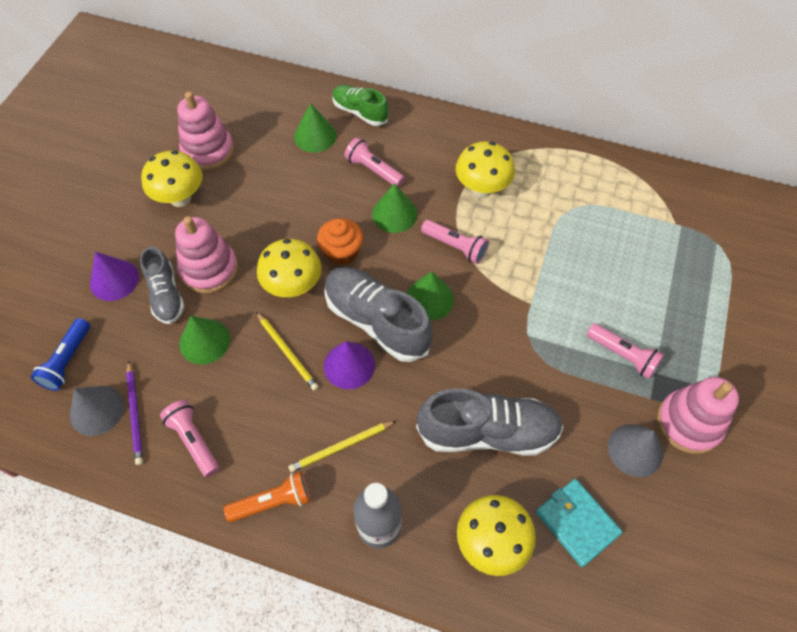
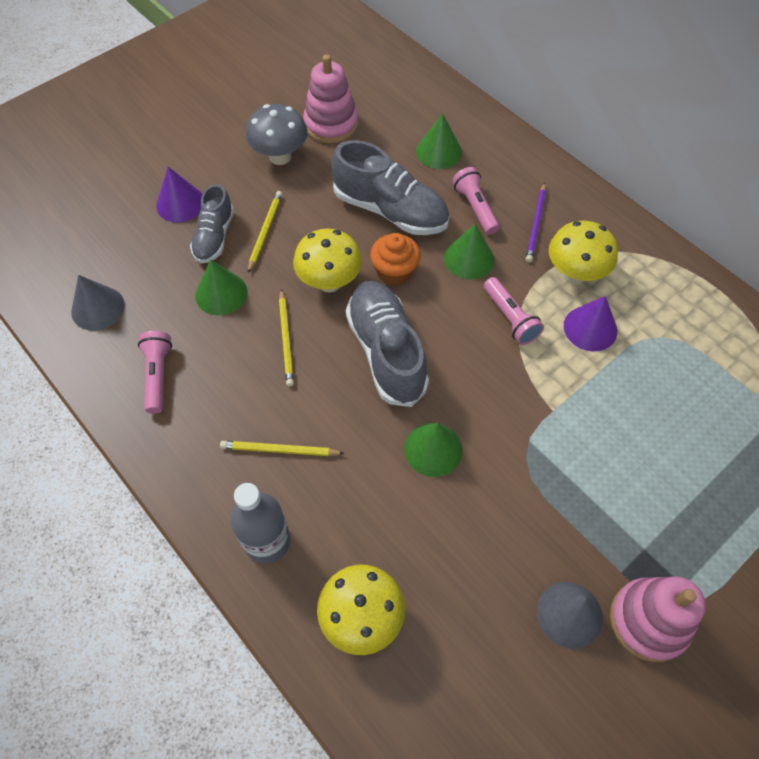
camera: 30 degrees right, 0 degrees up
blue flashlight [31,318,90,391] -> none
purple pencil [126,361,143,465] -> purple pencil moved to [526,183,546,263]
yellow mushroom [141,151,203,207] -> grey mushroom [246,104,308,165]
pink stacking toy [175,216,238,294] -> yellow pencil [248,191,282,273]
orange flashlight [224,471,310,522] -> none
purple cone [324,341,375,389] -> purple cone moved to [564,296,617,351]
green shoe [332,85,389,126] -> none
green cone [406,271,454,321] -> green cone moved to [404,423,463,477]
grey shoe [416,388,563,455] -> grey shoe moved to [331,140,449,235]
turquoise wallet [536,479,622,567] -> none
pink flashlight [587,323,664,379] -> none

